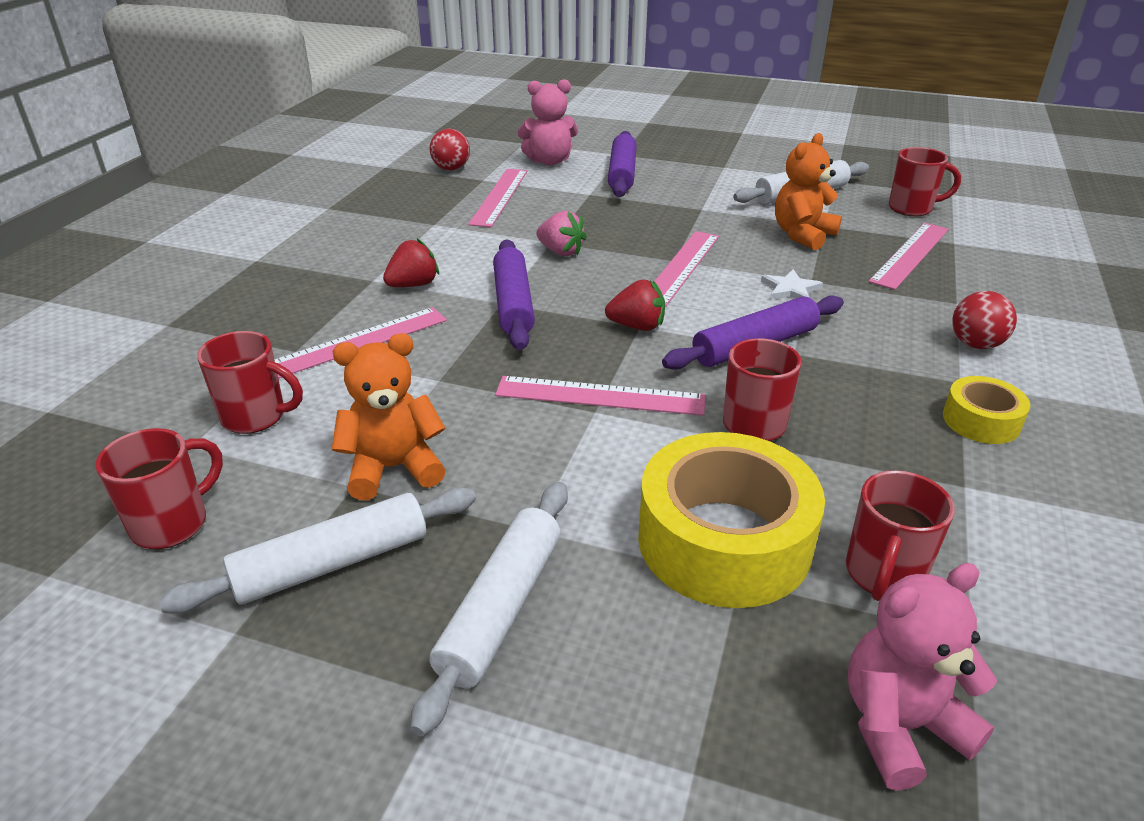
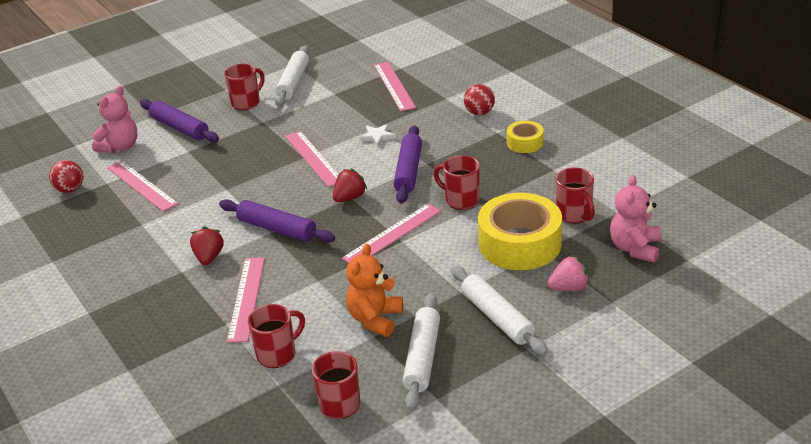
camera: 50 degrees left, 0 degrees up
pink strawberry [536,211,587,256] -> pink strawberry moved to [547,255,590,291]
orange teddy bear [775,133,842,250] -> none
red mug [889,147,961,216] -> red mug moved to [224,64,265,110]

